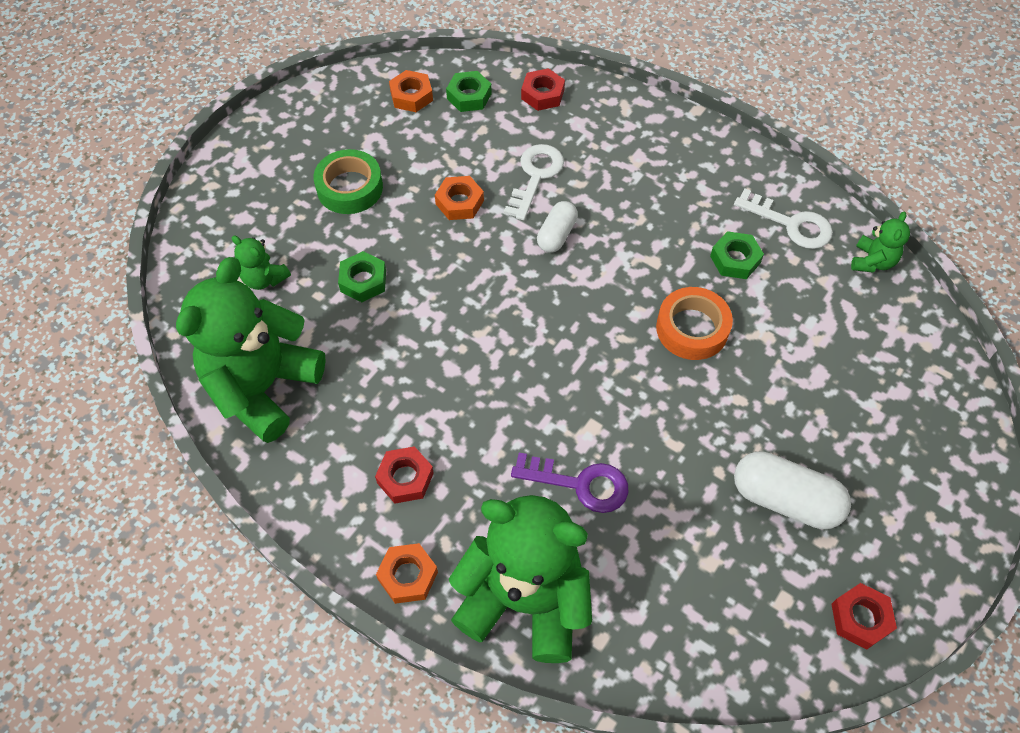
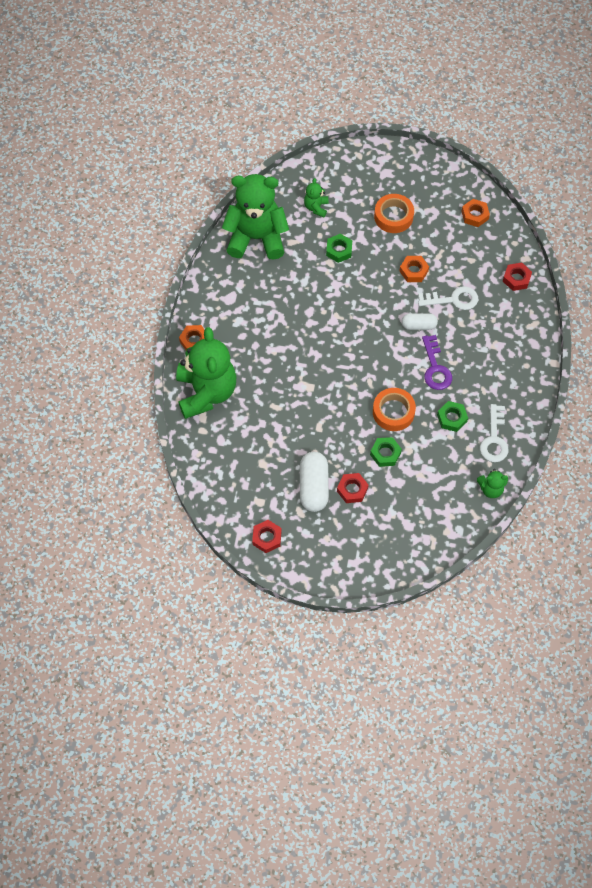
camera: 65 degrees right, 5 degrees up
green tape [313,149,383,214] -> orange tape [374,194,414,233]
red nut [375,446,434,504] -> red nut moved to [337,473,369,503]
green nut [446,71,492,112] -> green nut moved to [370,437,402,467]
purple key [511,453,629,513] -> purple key moved to [422,335,452,390]

